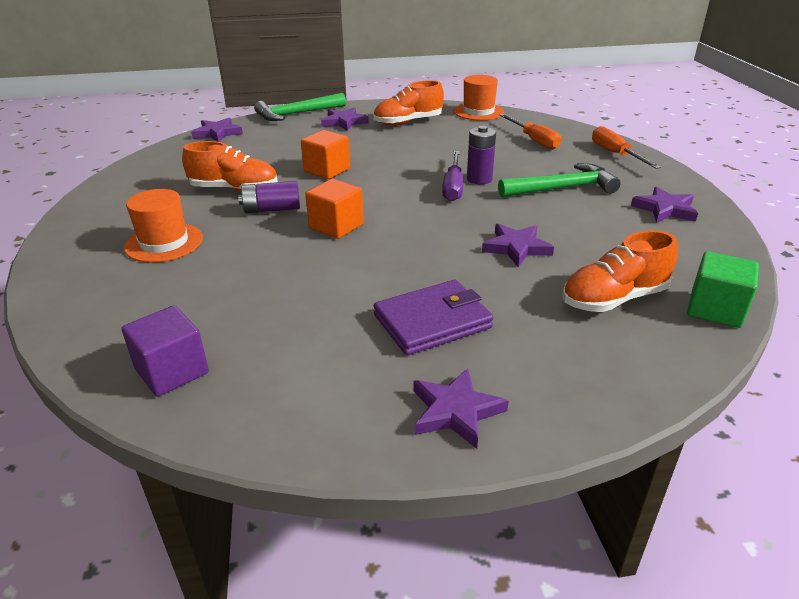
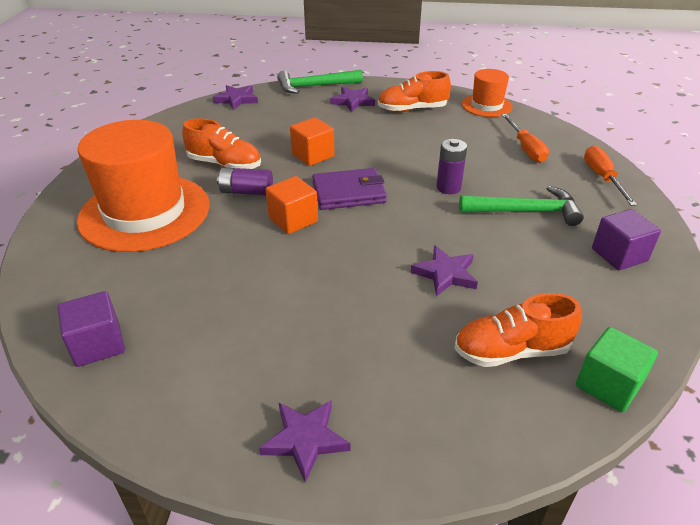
camera: 15 degrees right, 5 degrees up
orange hat [124,189,203,263] -> orange hat [77,120,209,252], size x1.95
purple wallet [374,280,494,355] -> purple wallet moved to [312,168,387,210]
purple screwdriver [442,151,463,201] -> none
purple star [631,186,698,223] -> purple cube [592,209,661,270]

